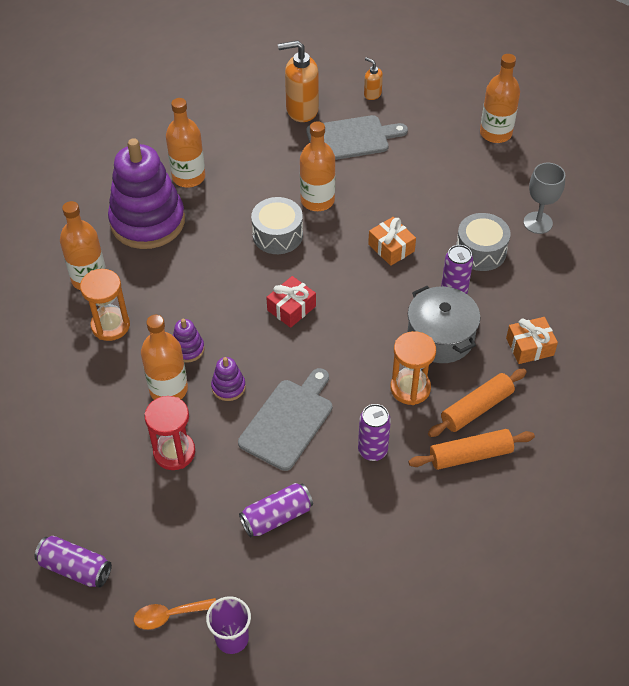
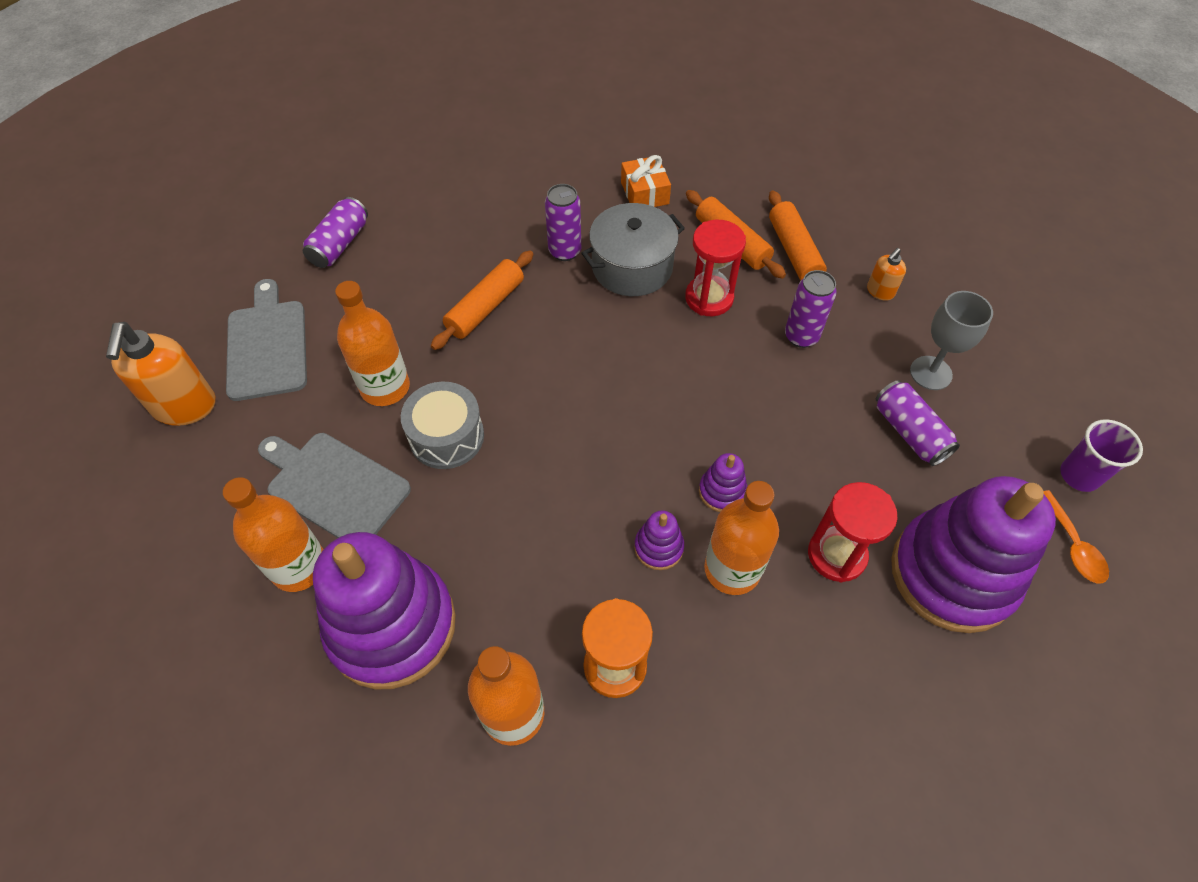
camera: 90 degrees left, 5 degrees up
purple can [35,536,112,588] -> purple can moved to [303,197,368,268]
grey cutting board [238,368,332,471] -> grey cutting board moved to [258,433,411,538]
red gift [266,276,316,328] -> none
orange soap dispenser [364,57,383,100] -> orange soap dispenser moved to [867,248,906,301]
orange gift [368,217,416,266] -> orange rolling pin [431,250,533,350]
orange hourglass [390,331,436,405] -> red hourglass [685,220,746,316]
grey drum [456,213,511,271] -> none
orange bottle [480,54,520,143] -> none
grey goblet [523,163,565,234] -> grey goblet moved to [910,291,993,390]
none -> purple stacking toy [891,476,1056,633]

